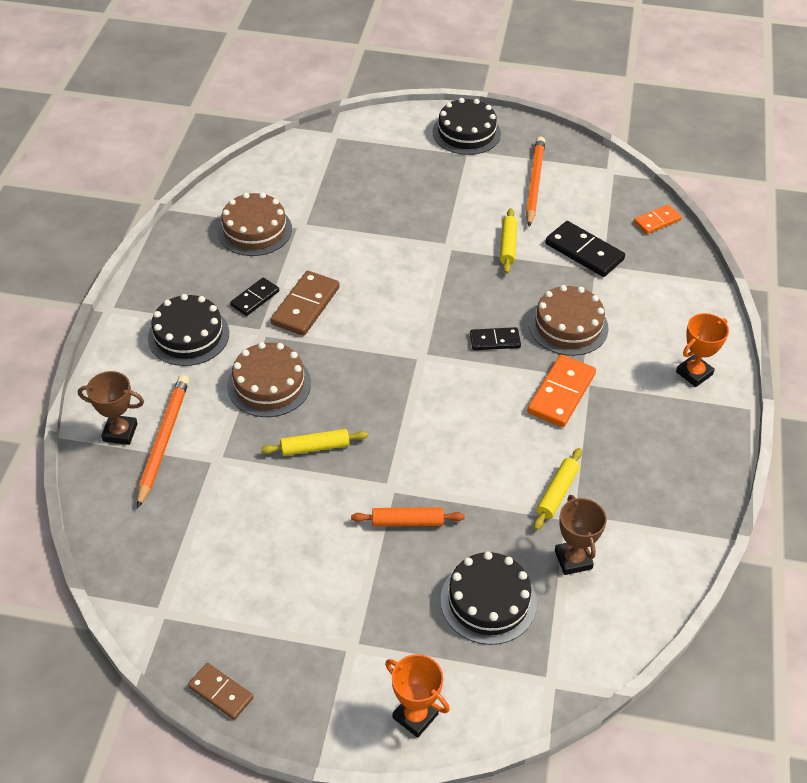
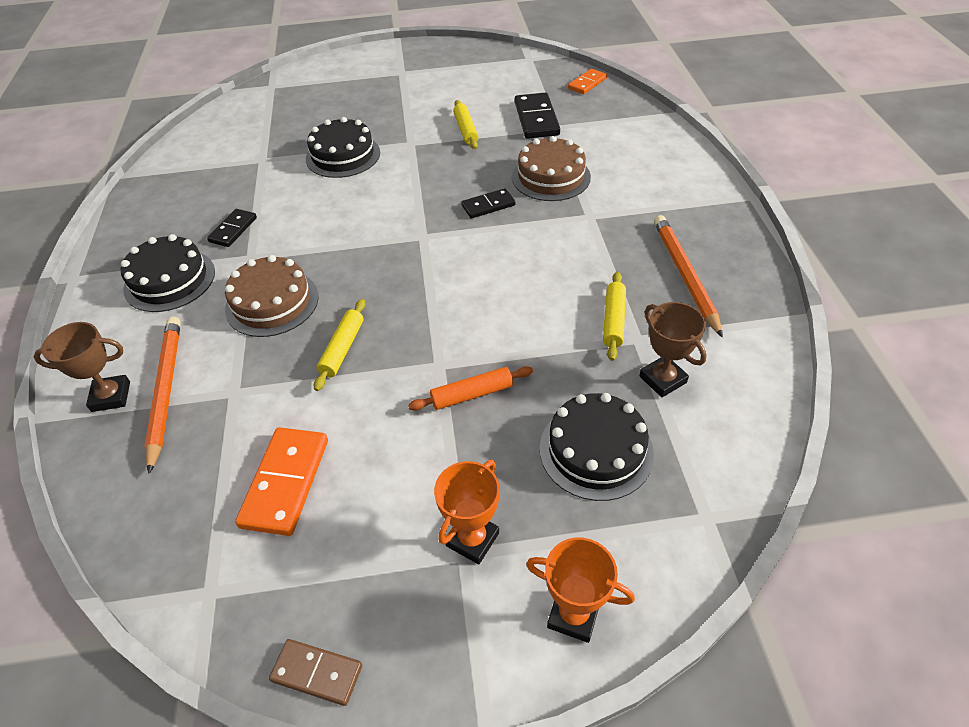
camera: 15 degrees left, 0 degrees up
brown cake [217,192,292,256] -> none
yellow rolling pin [261,429,368,456] -> yellow rolling pin turned 45 degrees counterclockwise [314,299,366,391]
brown domino [271,271,340,336] -> none
black cake [433,98,501,155] -> black cake moved to [306,117,380,178]
orange pencil [526,137,545,227] -> orange pencil moved to [654,215,723,338]
orange domino [527,354,596,427] -> orange domino moved to [235,427,328,536]
black domino [545,221,625,277] -> black domino turned 60 degrees clockwise [515,92,560,139]
orange trophy [676,313,729,387] -> orange trophy moved to [434,460,500,564]

